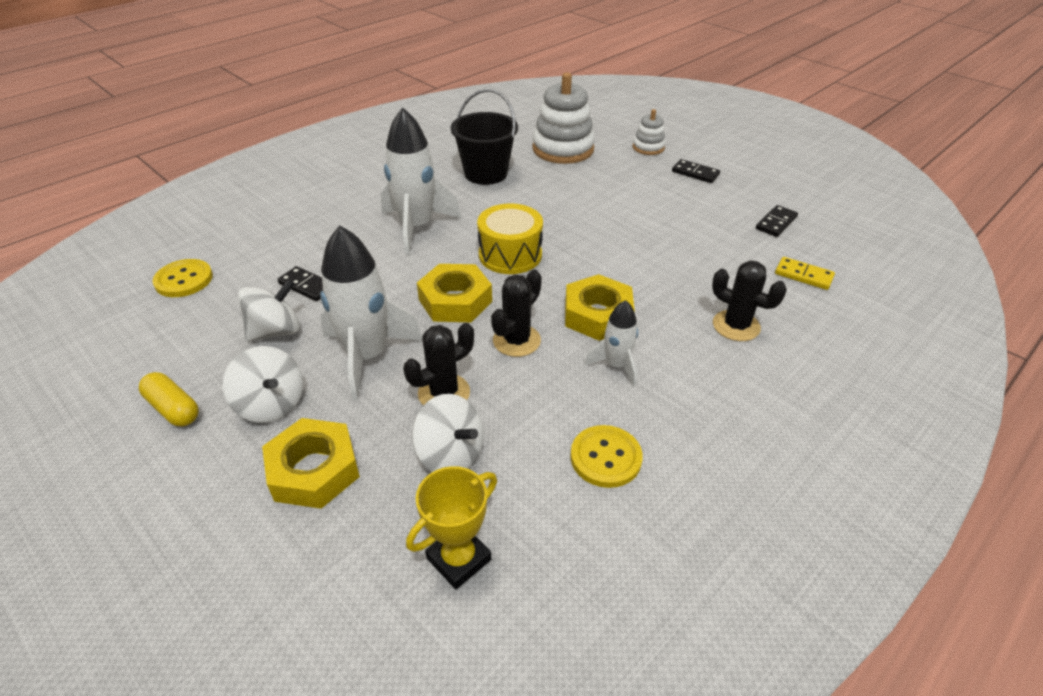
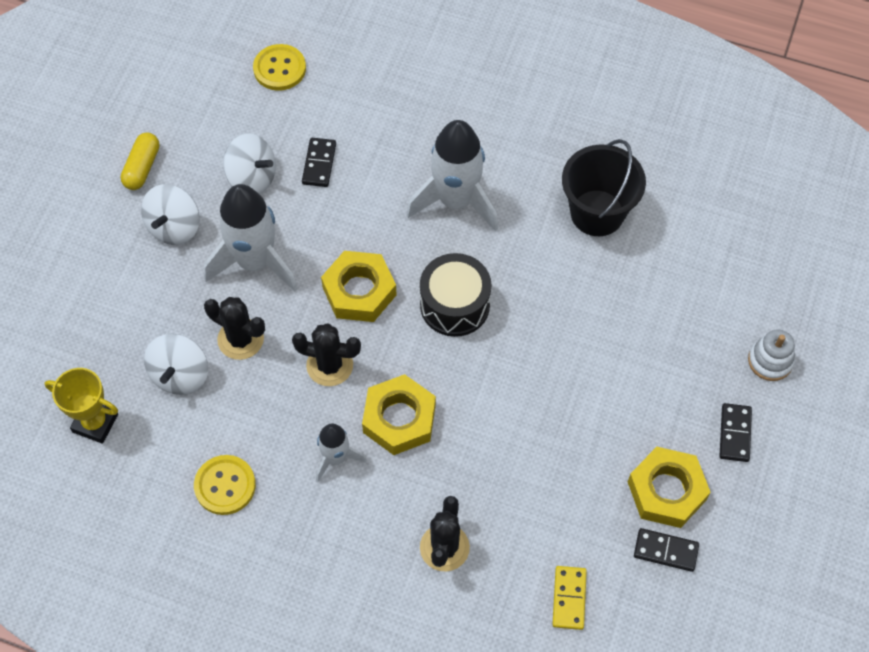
camera: 65 degrees right, 20 degrees up
yellow nut [262,418,360,509] -> yellow nut moved to [628,447,711,528]
yellow drum [477,204,543,274] -> black drum [420,253,491,337]
white stacking toy [532,72,595,164] -> none

